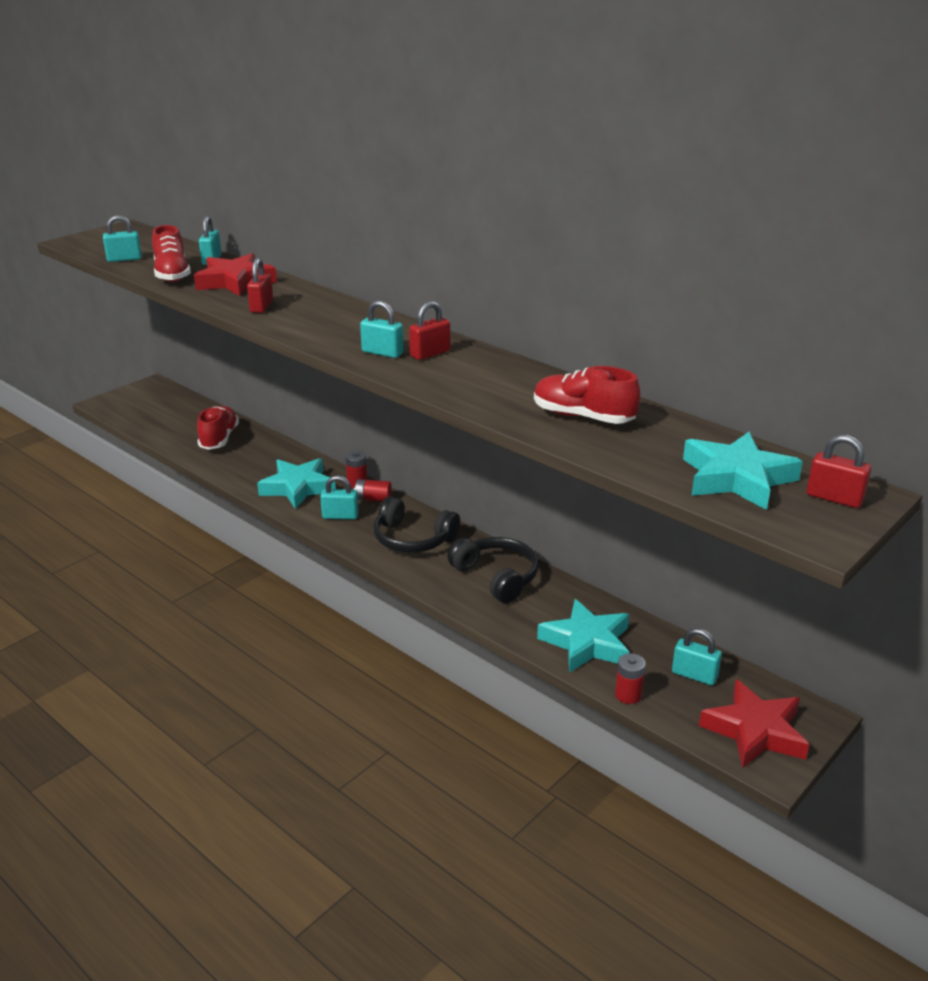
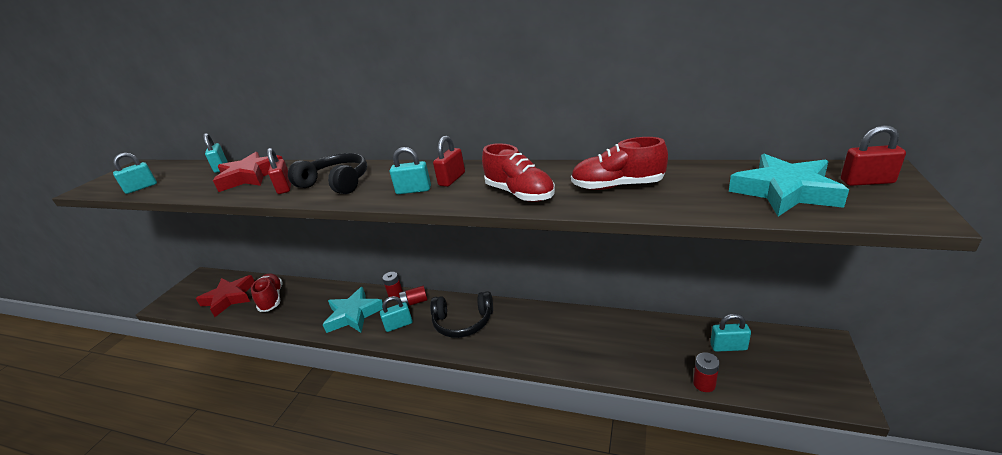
camera: 20 degrees left, 0 degrees up
red shoe [152,225,191,282] -> red shoe moved to [482,143,555,202]
black headphones [447,537,539,603] -> black headphones moved to [288,153,367,194]
turquoise star [537,599,629,673] -> none
red star [699,679,810,769] -> red star moved to [196,275,255,317]

